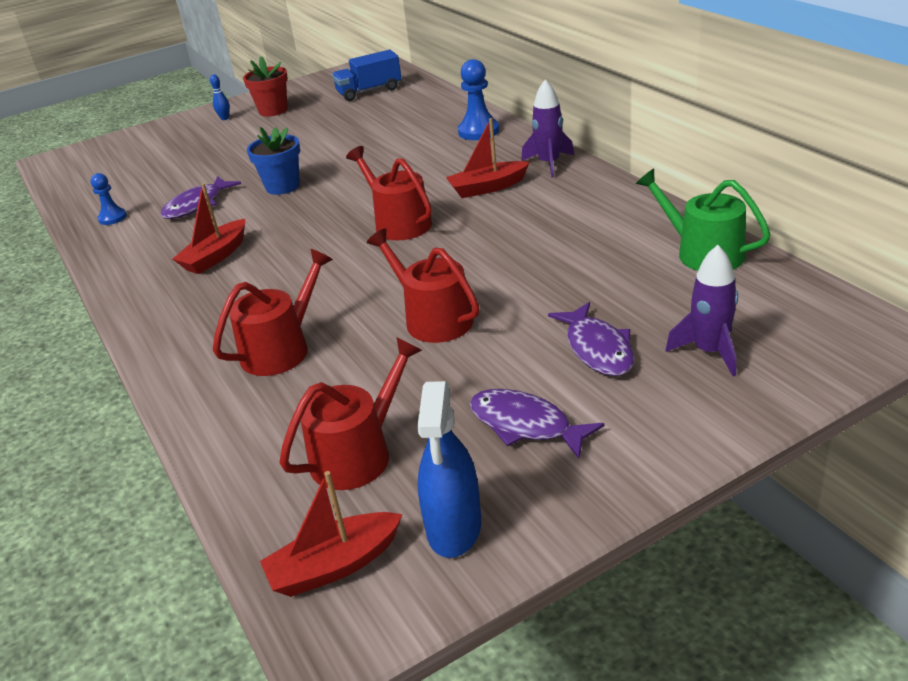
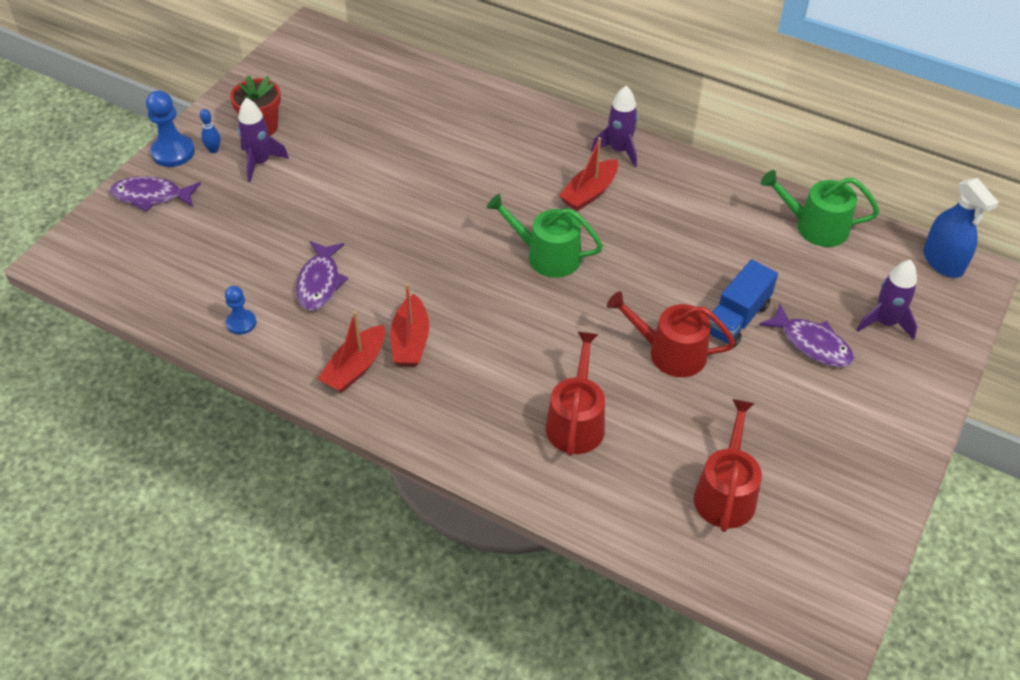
camera: 35 degrees left, 15 degrees up
blue flower pot [247,127,300,195] -> none
red boat [260,471,403,597] -> red boat moved to [318,311,385,393]
blue truck [332,50,402,101] -> blue truck moved to [708,259,778,348]
red watering can [346,146,432,240] -> green watering can [486,194,603,278]
blue spray bottle [417,381,481,558] -> blue spray bottle moved to [923,178,999,278]
blue pawn [458,59,499,140] -> blue pawn moved to [146,90,195,167]
purple fish [470,389,605,459] -> purple fish moved to [110,176,201,212]
none -> purple rocket [238,98,289,182]

